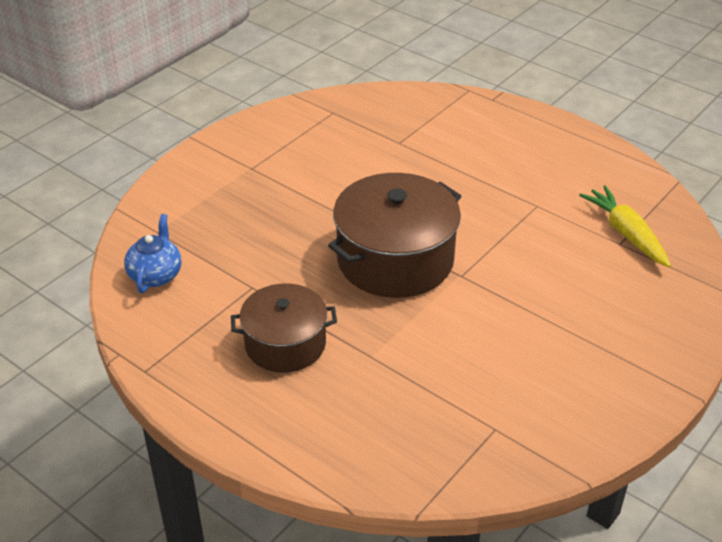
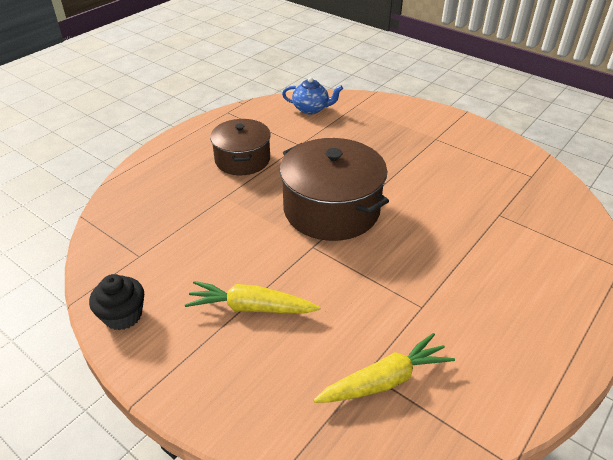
camera: 90 degrees right, 0 degrees up
none -> black cupcake [89,274,144,330]
none -> yellow carrot [185,281,320,314]

